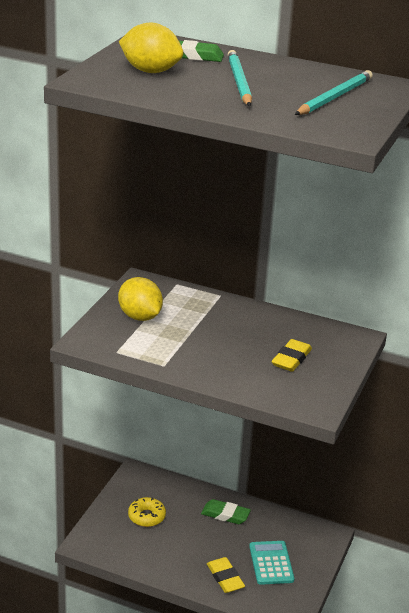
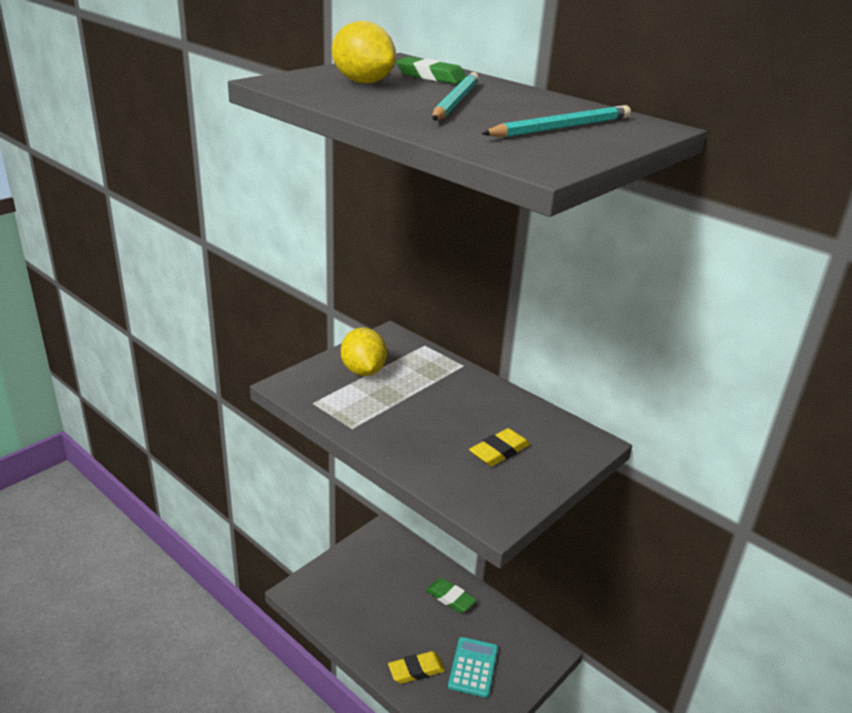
camera: 20 degrees right, 0 degrees up
yellow donut [128,497,166,527] -> none
yellow eraser [207,557,245,593] -> yellow eraser turned 75 degrees clockwise [388,651,445,684]

